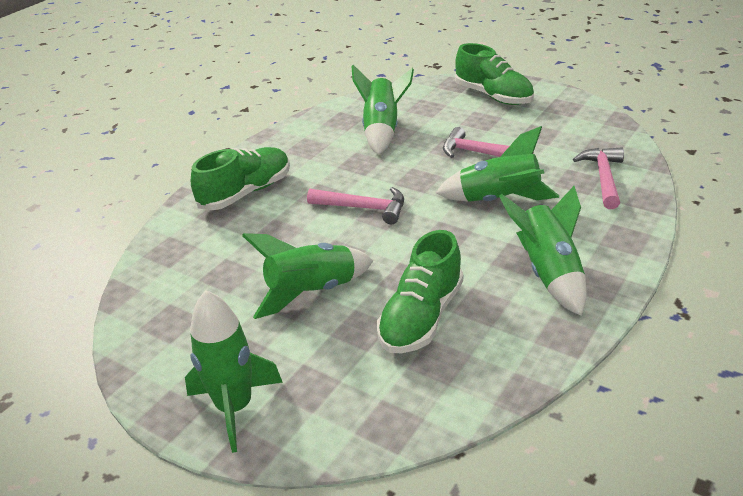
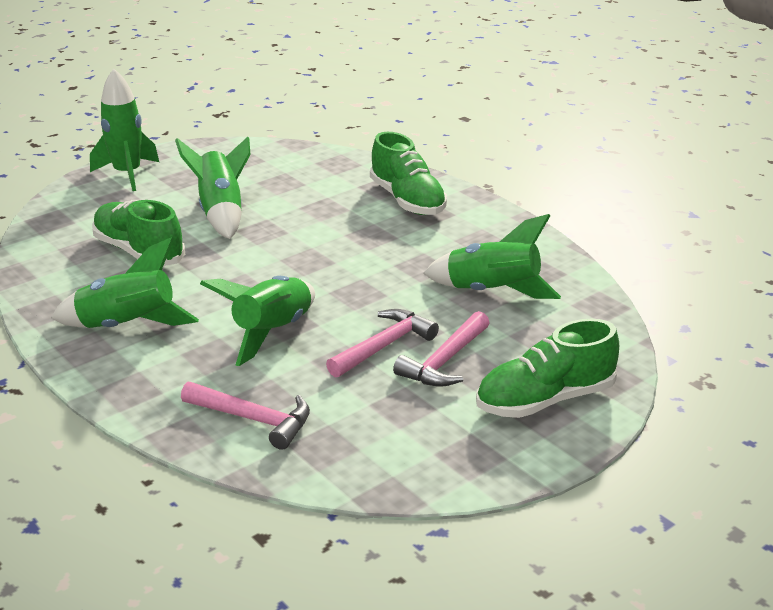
camera: 105 degrees right, 5 degrees down
pink hammer [307,187,404,224] -> pink hammer moved to [393,311,489,387]

